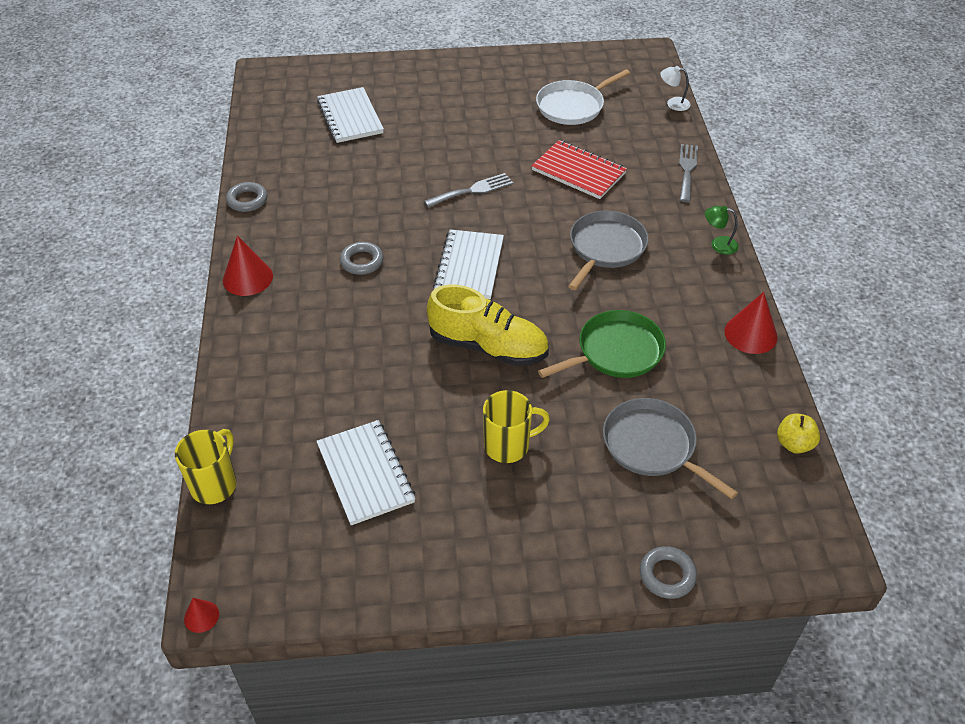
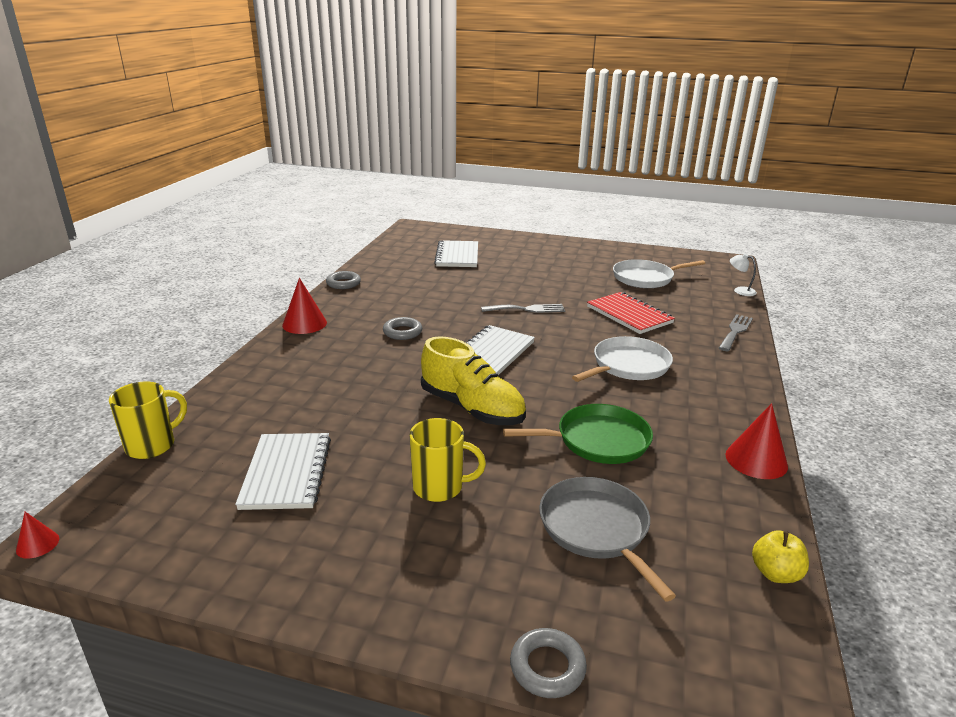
camera: 20 degrees right, 20 degrees down
grey pan [568,210,649,290] -> white pan [572,336,673,382]
green lamp [705,206,739,255] -> none

